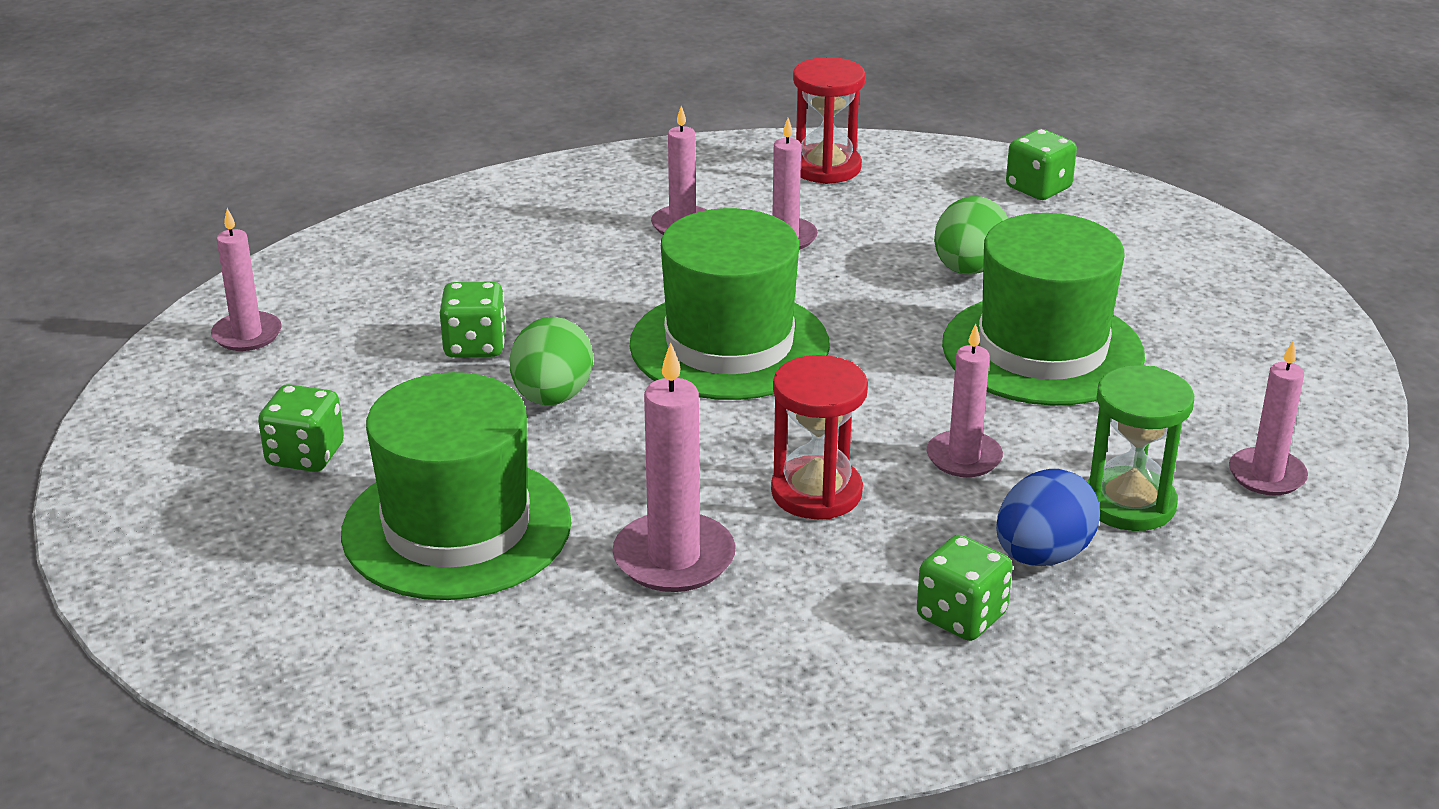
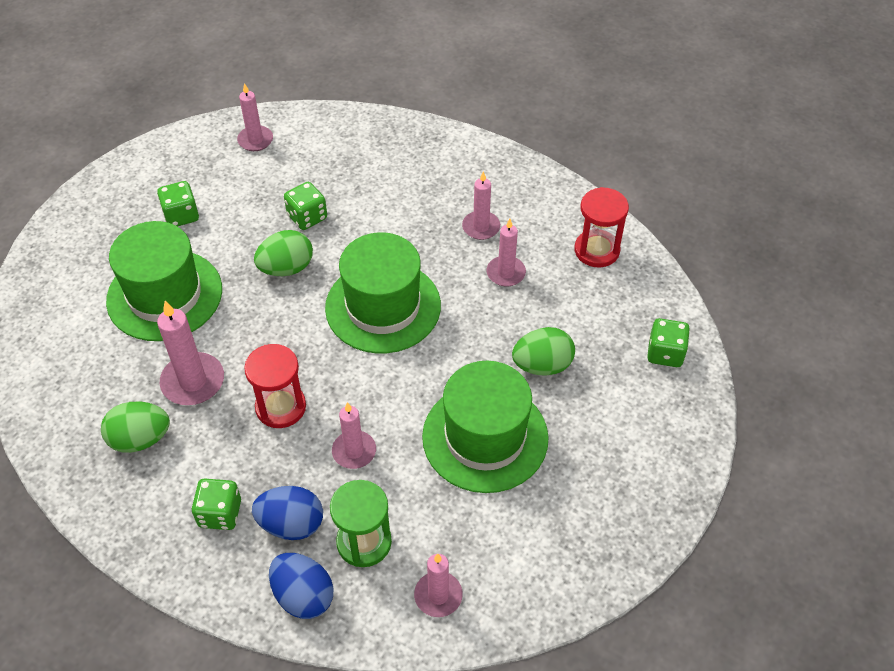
camera: 55 degrees right, 20 degrees up
none -> green egg [101,402,170,453]
none -> blue egg [269,553,333,619]

